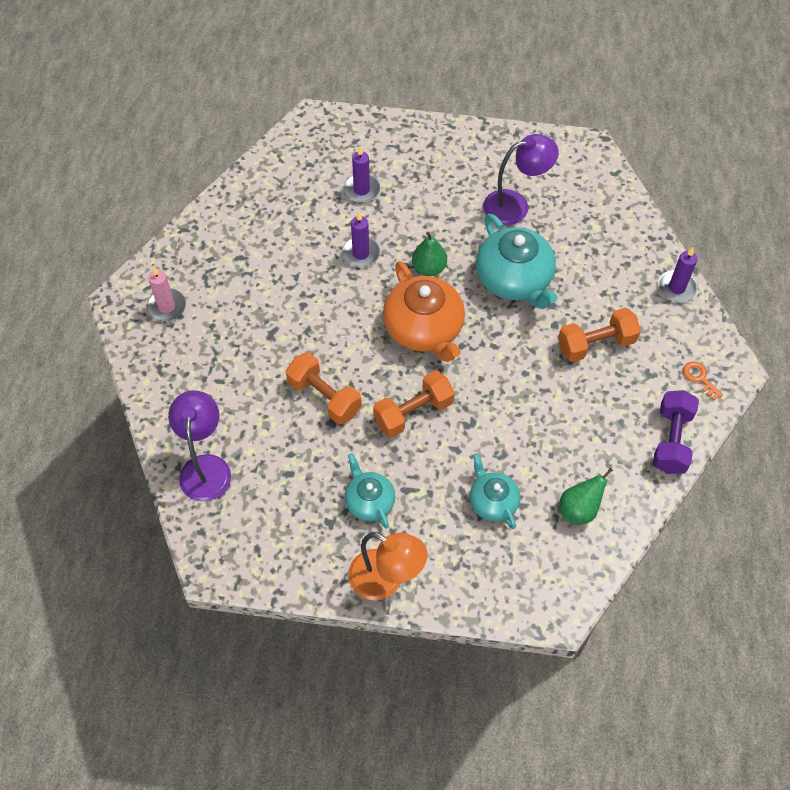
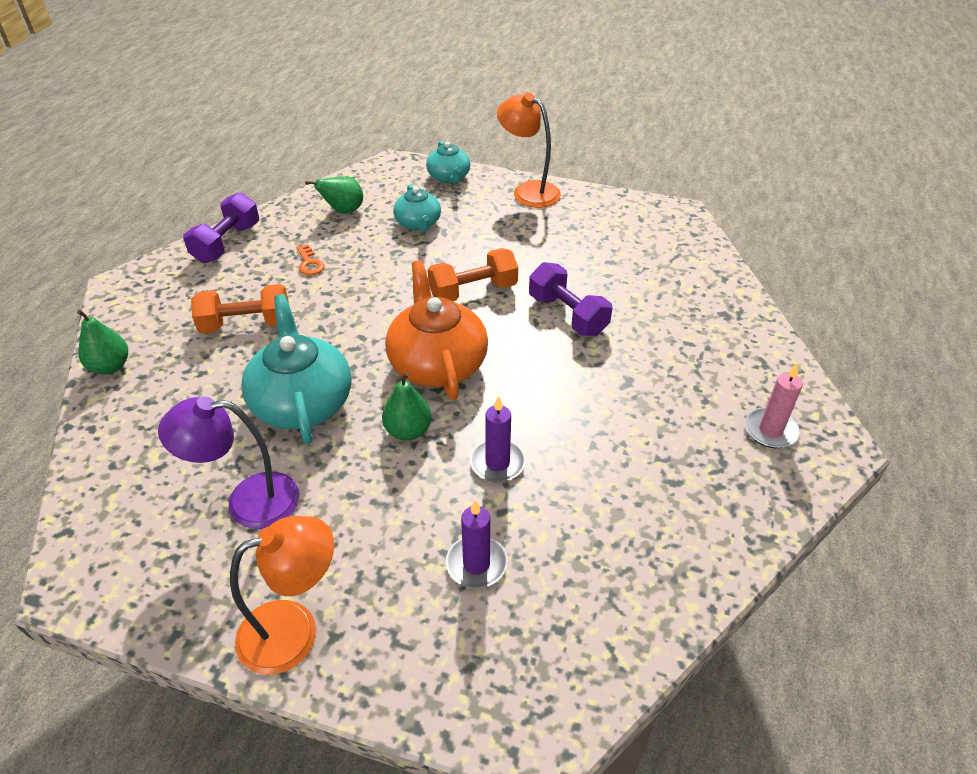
camera: 170 degrees left, 15 degrees down
purple lamp [168,390,231,501] -> none
orange dumbbell [286,352,362,424] -> purple dumbbell [529,262,612,336]
turquoise teapot [345,453,395,529] -> turquoise teapot moved to [426,141,470,184]
purple candle [658,247,698,302] -> green pear [77,310,128,374]
orange key [683,361,723,400] -> orange key moved to [296,244,324,275]
none -> orange lamp [230,516,334,675]

